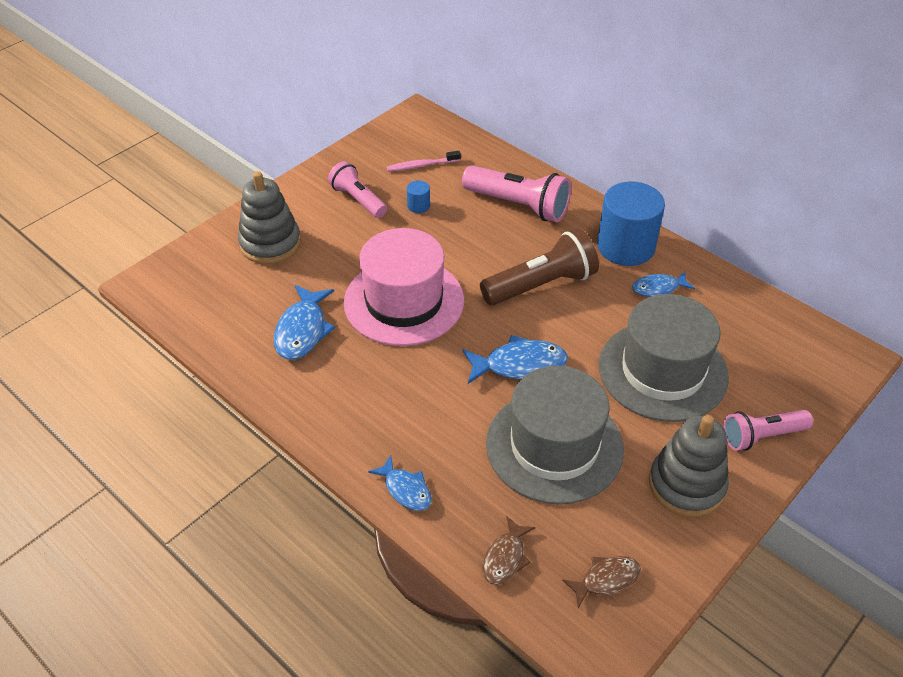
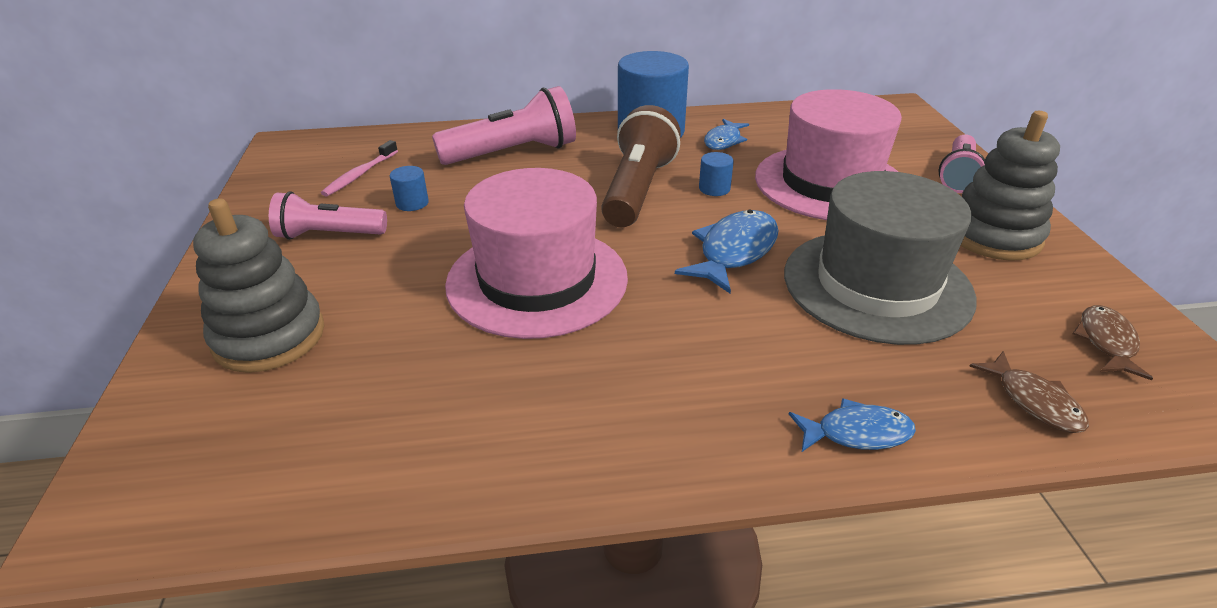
camera: 50 degrees left, 10 degrees down
blue fish [274,285,335,360] -> none
grey hat [599,294,729,422] -> pink hat [755,89,902,220]
none -> blue cylinder [699,152,734,196]

